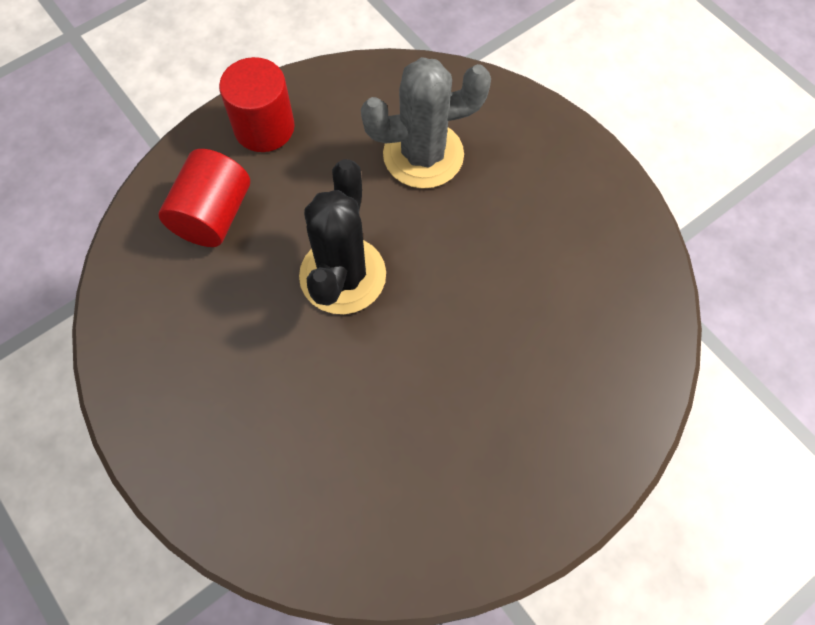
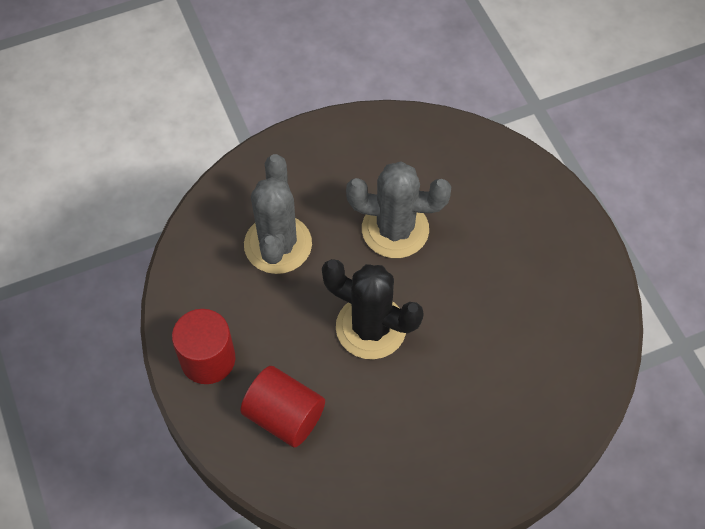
camera: 75 degrees left, 5 degrees down
none -> grey cactus [346,162,451,258]

